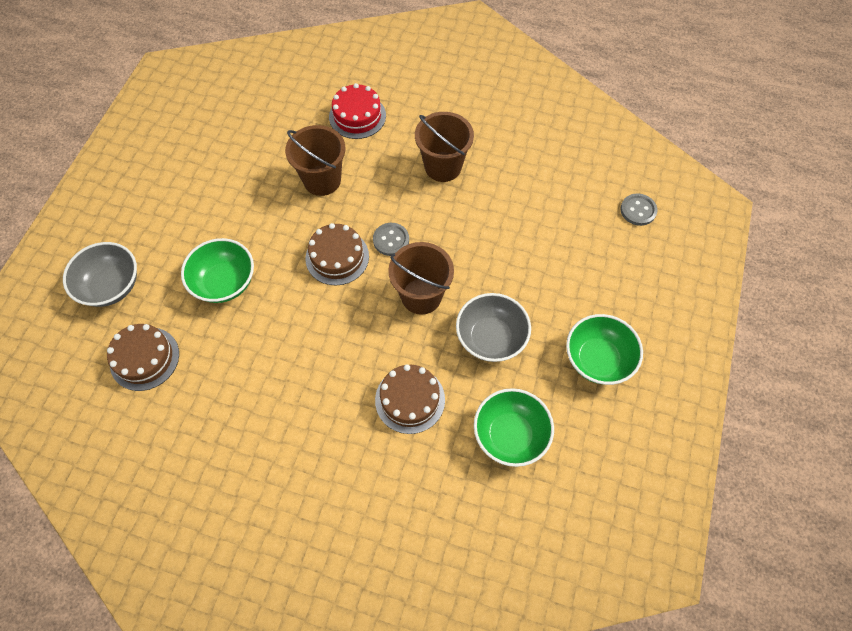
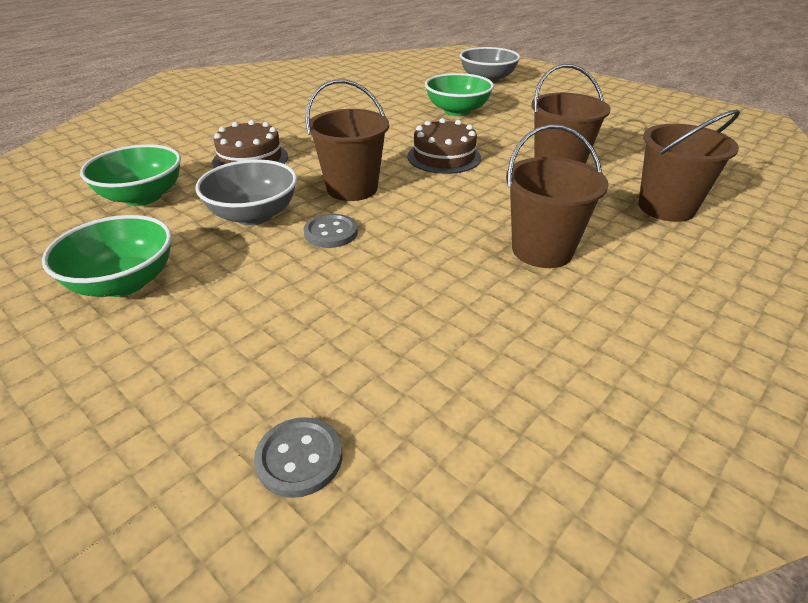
camera: 115 degrees right, 25 degrees down
brown cake [107,324,179,391] -> none
red cake [329,83,386,139] -> brown bucket [639,109,740,222]
grey button [373,223,409,256] -> grey button moved to [303,214,358,248]

